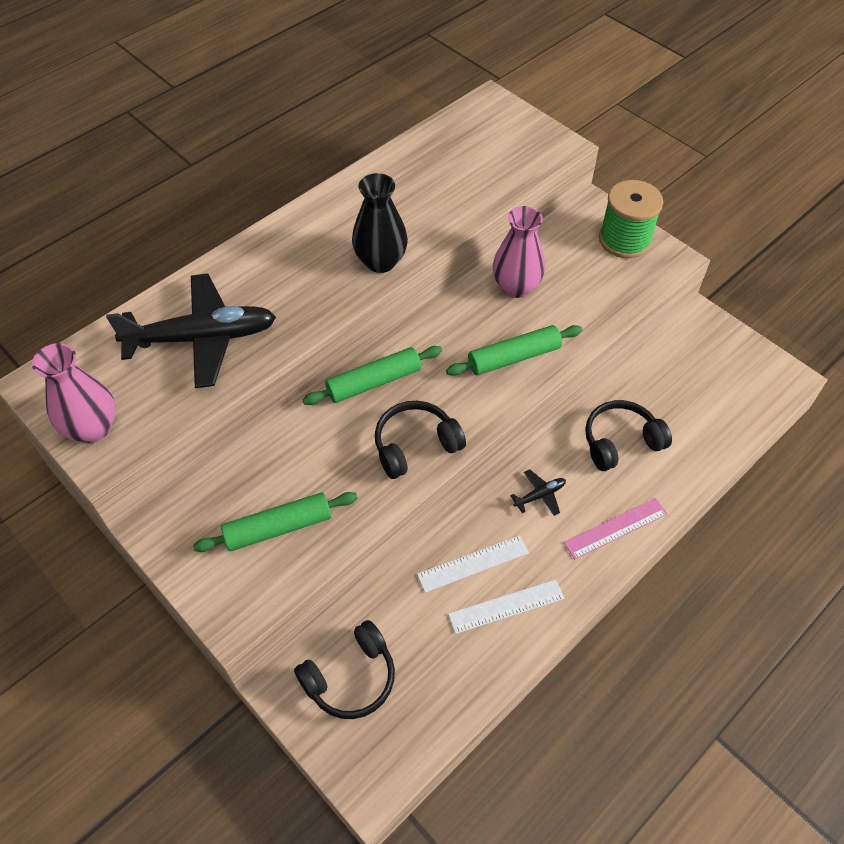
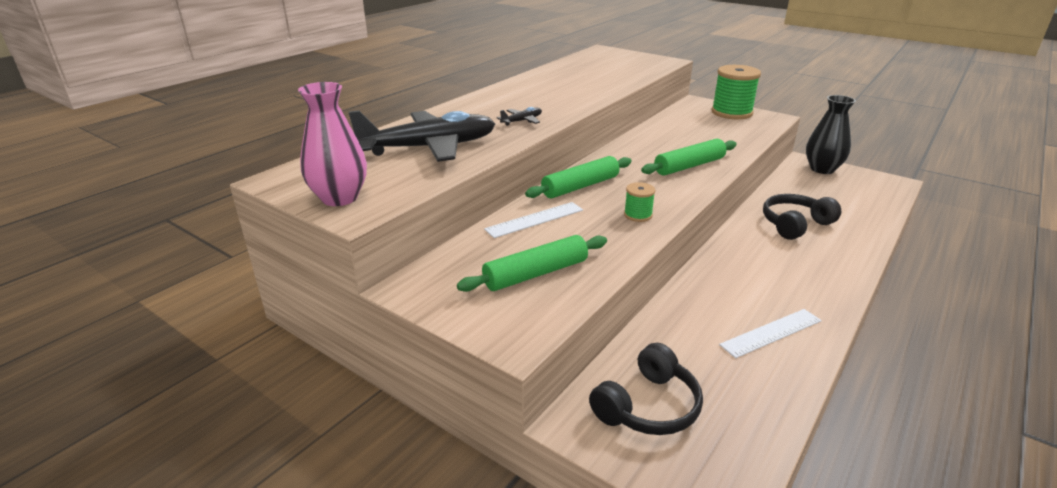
camera: 10 degrees left, 25 degrees down
black vase [352,173,408,273] -> black vase moved to [806,95,856,174]
black headphones [375,401,466,479] -> green spool [624,182,656,222]
white ruler [417,535,529,593] -> white ruler moved to [484,202,583,238]
pink vase [493,206,545,298] -> none
black plane [510,469,566,516] -> black plane moved to [497,107,542,126]
pink ruler [563,498,667,560] -> none

